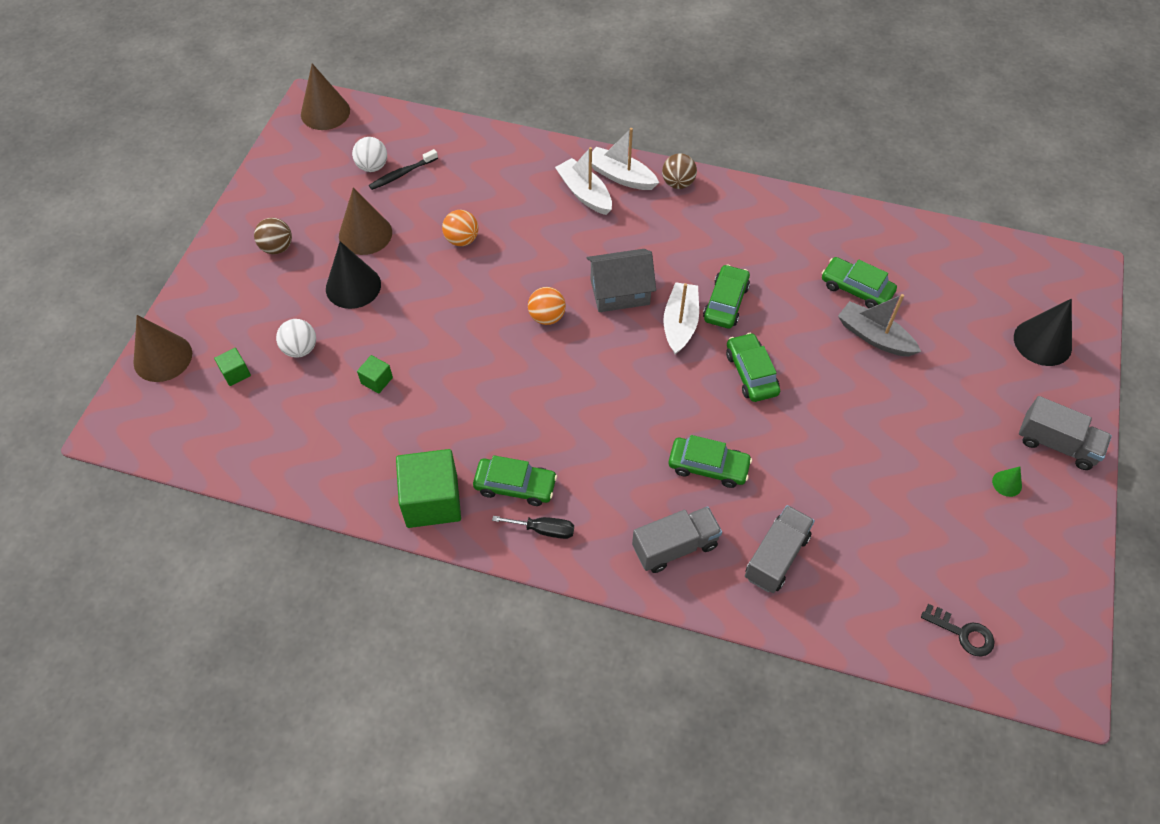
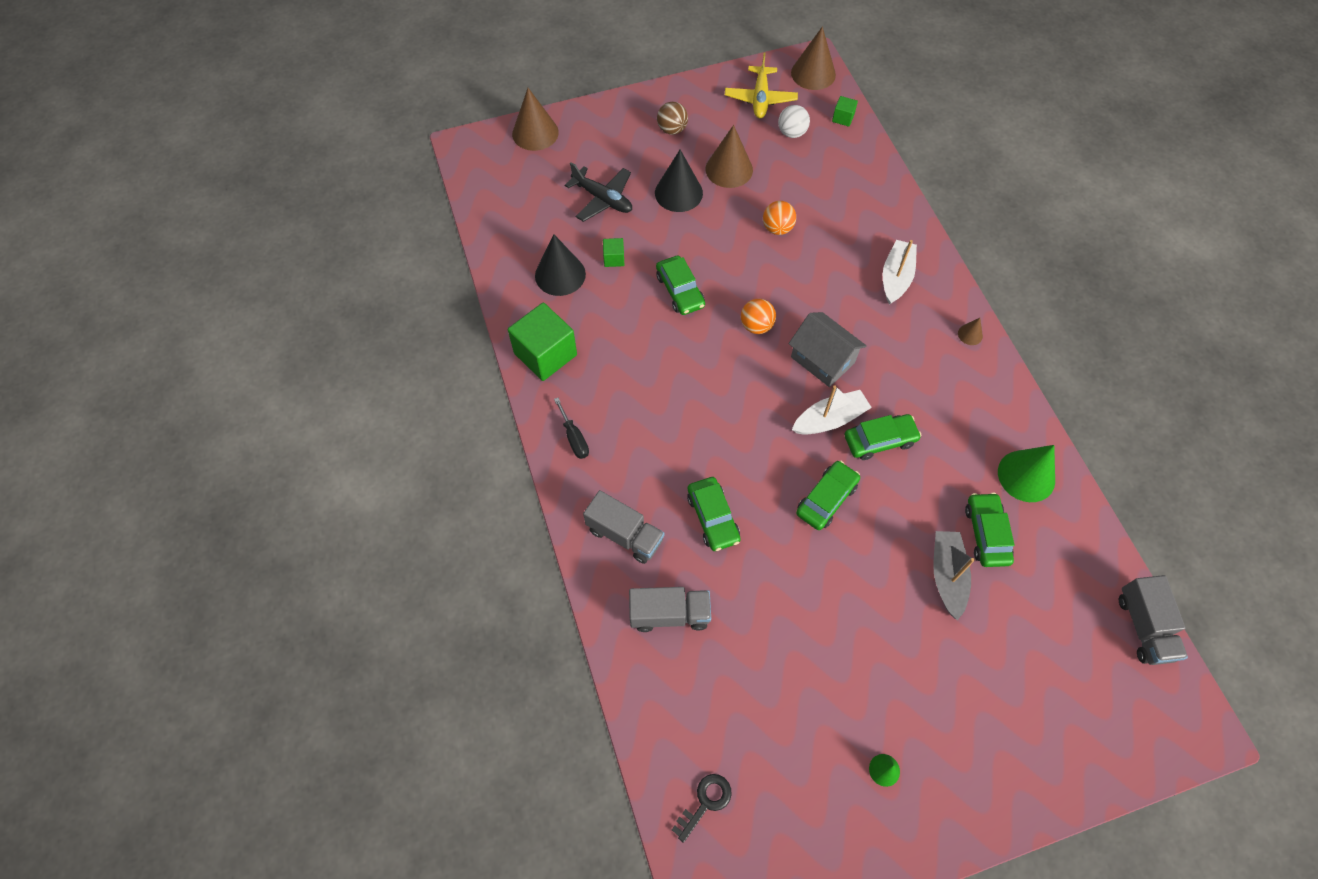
camera: 55 degrees right, 5 degrees up
green cube [214,348,251,386] -> green cube moved to [832,96,858,127]
white ball [276,319,316,358] -> black plane [565,162,632,222]
black toothbrush [369,149,438,190] -> none
green car [473,455,557,506] -> green car moved to [656,256,705,315]
white boat [592,128,659,190] -> none
brown ball [662,153,697,189] -> brown cone [958,318,983,345]
black key [921,604,995,657] -> black key turned 135 degrees counterclockwise [672,774,732,843]
black cone [1014,299,1072,366] -> black cone moved to [535,234,586,296]
grey truck [1019,396,1112,470] -> grey truck moved to [1119,575,1188,665]
none -> yellow plane [725,53,798,118]
none -> green cone [998,445,1055,502]

